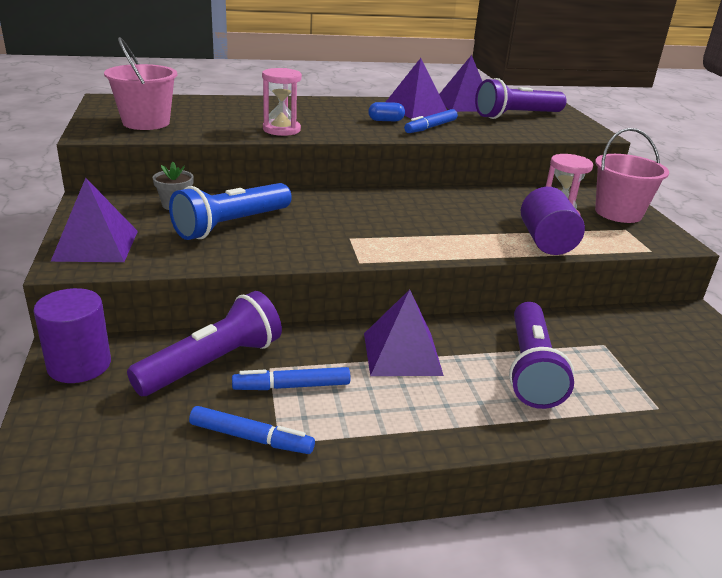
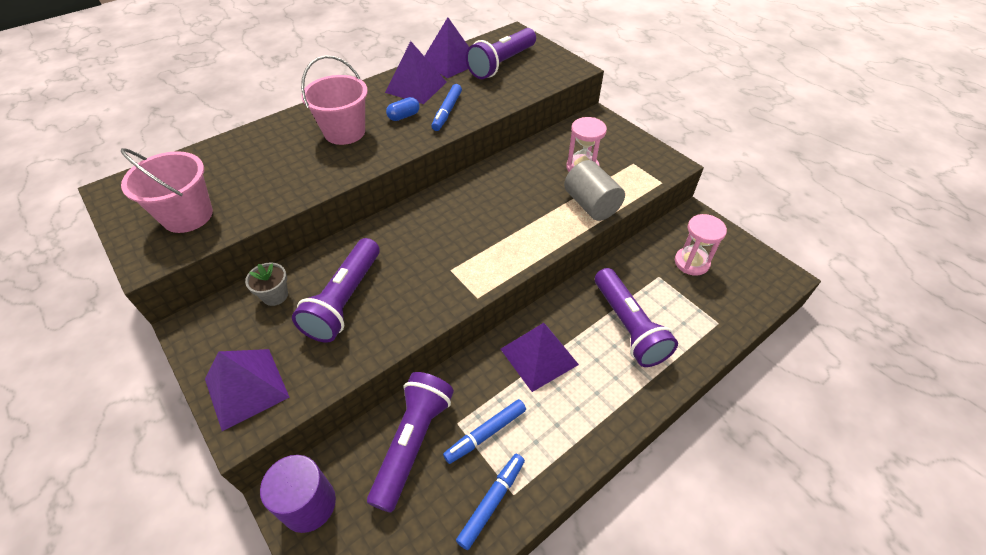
camera: 25 degrees left, 20 degrees up
blue flashlight [169,183,292,240] -> purple flashlight [292,238,380,342]
blue marker [189,406,315,454] -> blue marker turned 45 degrees counterclockwise [456,454,525,550]
pink hourglass [262,68,302,136] -> pink hourglass moved to [675,214,727,276]
purple cylinder [521,187,585,255] -> grey cylinder [564,160,625,221]
pink bucket [595,128,669,223] -> pink bucket moved to [301,55,368,145]

